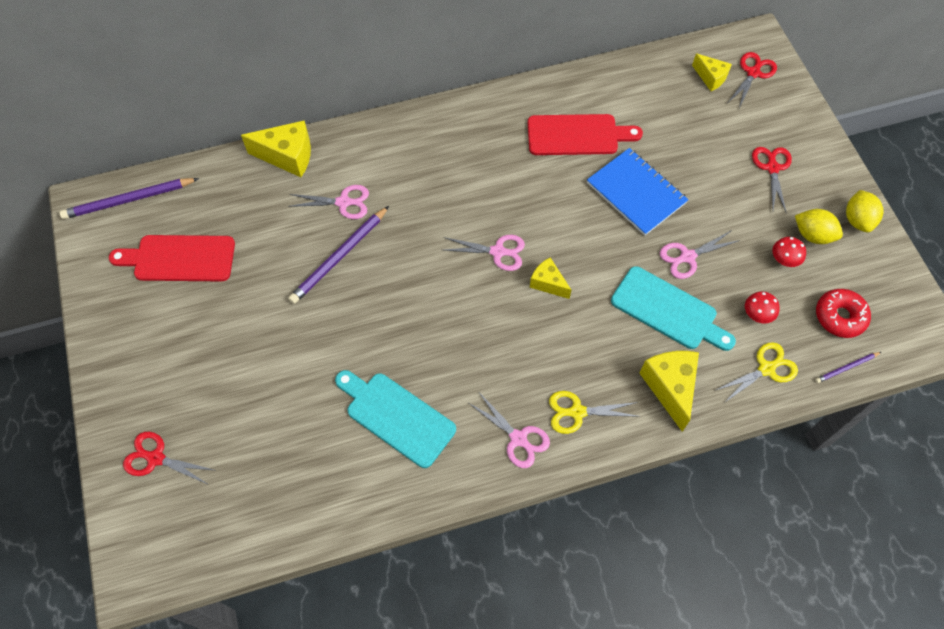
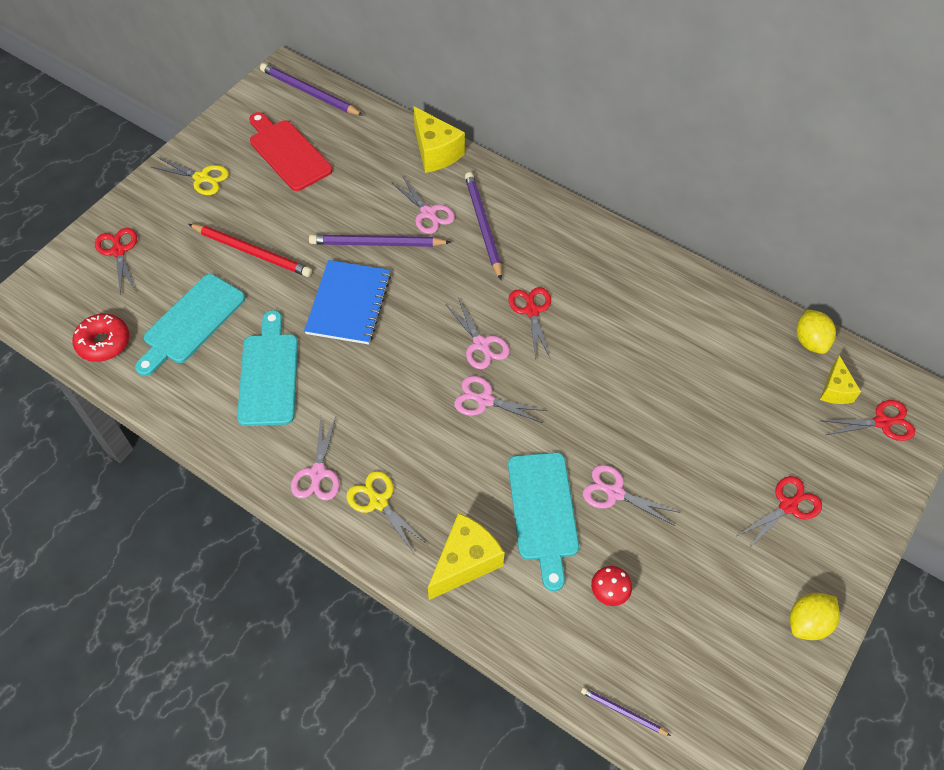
camera: 50 degrees right, 5 degrees down
red cutting board [528,114,643,155] -> none
yellow cheese [530,258,571,299] -> pink scissors [454,376,547,423]
blue notebook [587,148,689,236] -> blue notebook moved to [304,260,391,344]
yellow scissors [714,342,798,403] -> yellow scissors moved to [151,157,229,195]
red mushroom [772,237,806,267] -> none
yellow lemon [795,209,843,244] -> yellow lemon moved to [797,309,836,354]
red donut [816,289,871,338] -> red donut moved to [72,314,129,362]
none -> turquoise cutting board [135,274,245,376]
none -> red pencil [188,224,312,277]
none -> purple pencil [465,172,502,280]
none -> red scissors [508,287,551,359]

